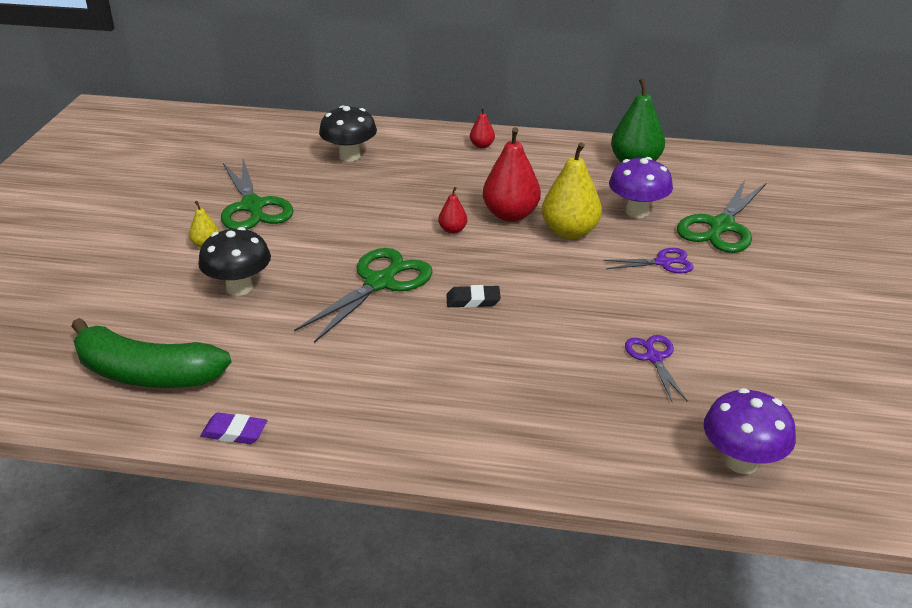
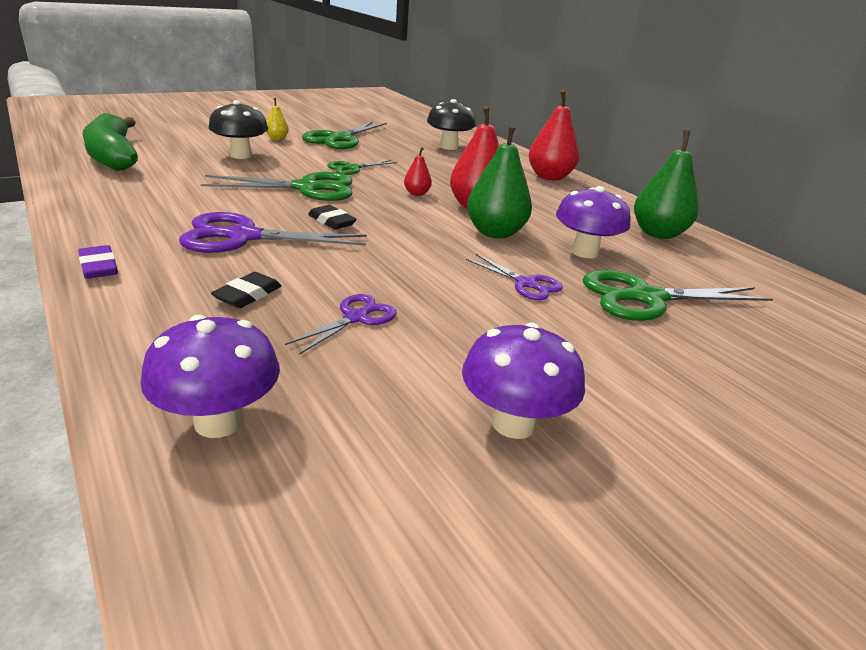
camera: 45 degrees right, 5 degrees down
purple eraser [200,412,267,444] -> purple eraser moved to [78,245,118,279]
red pear [470,107,495,148] -> red pear [529,90,579,180], size x2.03
yellow pear [542,142,602,239] -> green pear [467,124,532,238]
none -> purple scissors [179,212,367,253]
none -> black eraser [211,272,282,308]
none -> green scissors [327,160,397,175]
none -> purple mushroom [462,322,585,439]

